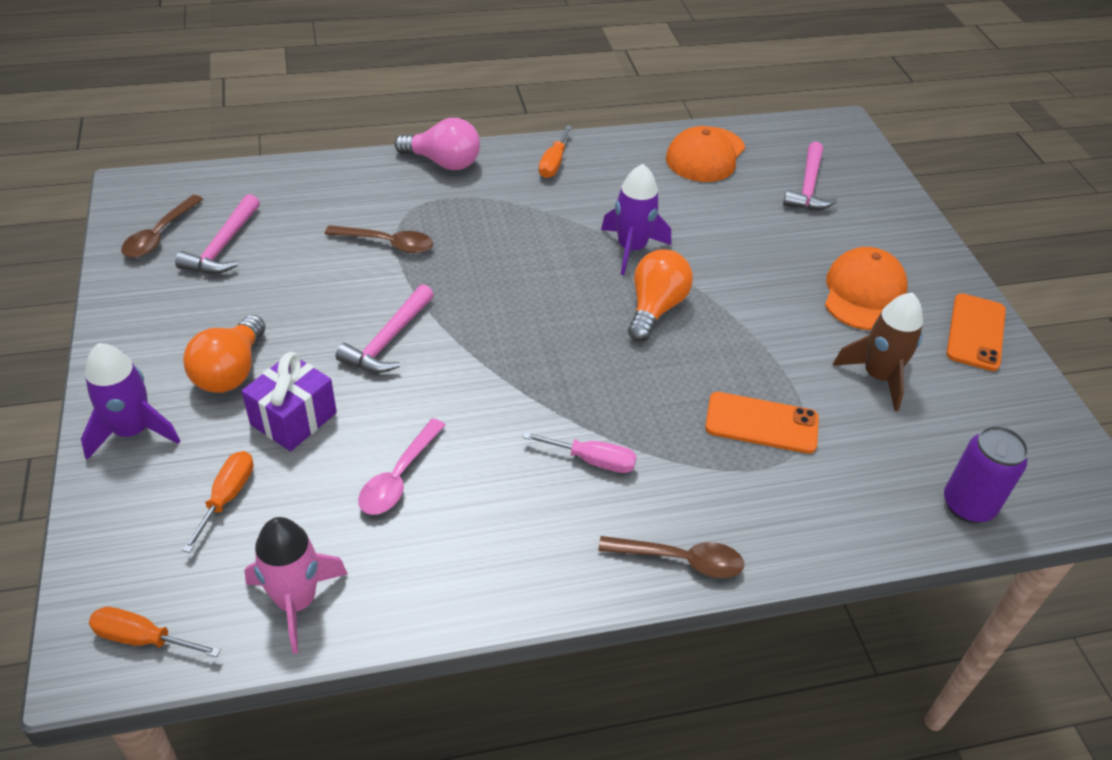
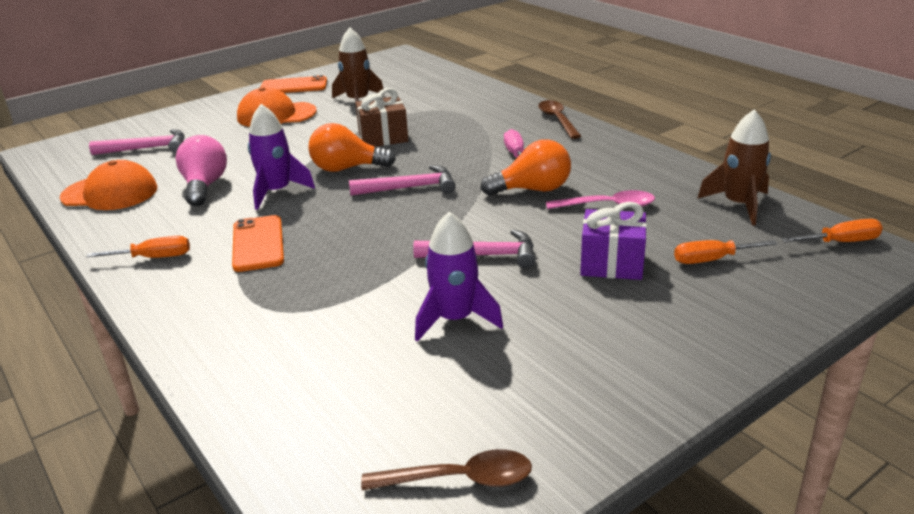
camera: 110 degrees left, 15 degrees down
purple rocket [81,343,180,460] -> purple rocket moved to [415,212,503,342]
orange screwdriver [89,607,221,657] -> orange screwdriver turned 90 degrees counterclockwise [782,219,883,243]
pink hammer [175,194,260,274] -> pink hammer moved to [349,165,456,196]
orange light bulb [183,315,265,393] -> orange light bulb moved to [480,139,571,196]
pink rocket [244,517,348,654] -> brown rocket [697,109,771,225]
brown spoon [325,225,433,253] -> none
pink light bulb [394,118,480,170] -> pink light bulb moved to [176,135,227,206]
orange phone [705,392,819,454] -> orange phone moved to [232,215,284,272]
purple can [944,425,1029,523] -> none
none -> brown gift [355,88,408,147]

